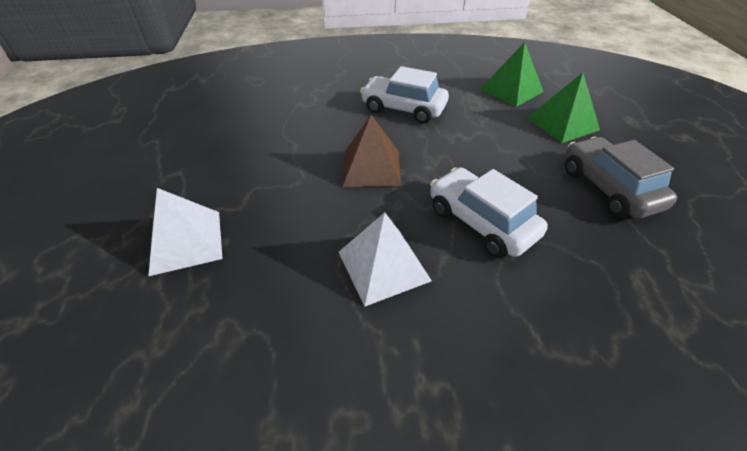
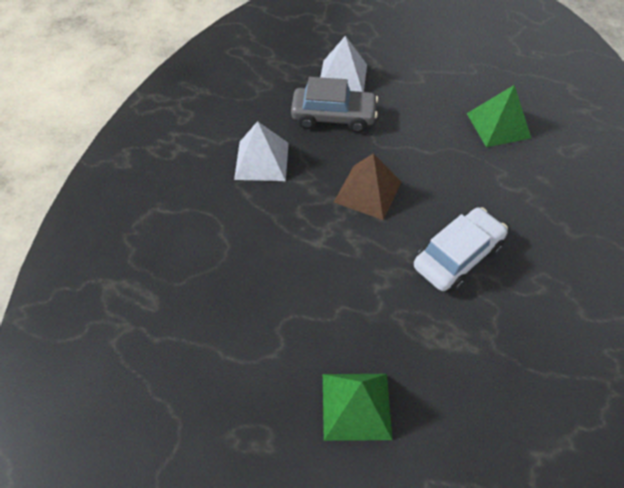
camera: 115 degrees right, 10 degrees up
white car [430,167,548,258] -> none
green pyramid [480,42,544,107] -> green pyramid moved to [467,85,531,147]
grey car [565,137,677,219] -> grey car moved to [291,77,379,133]

